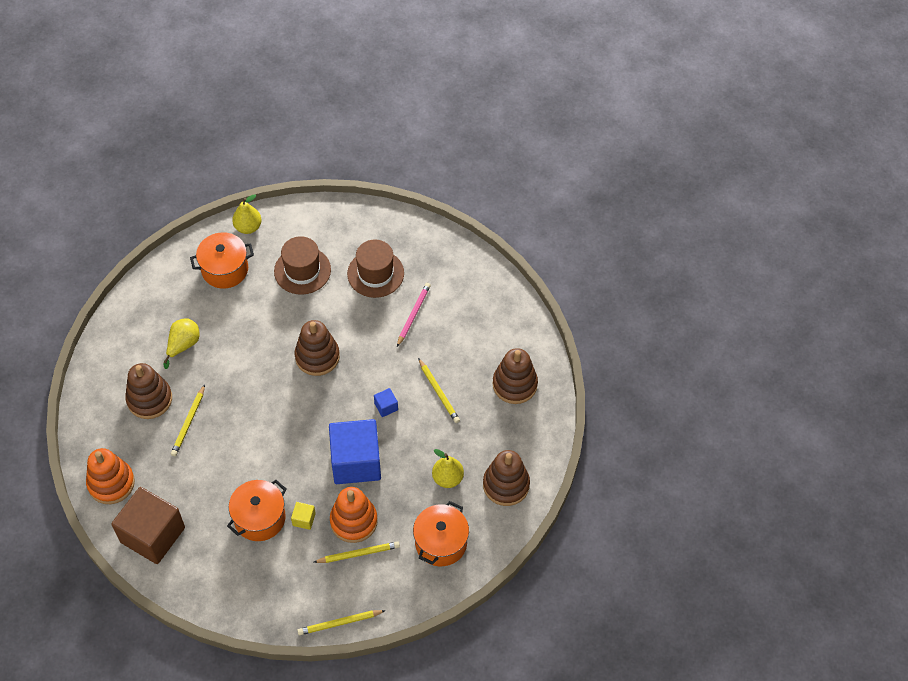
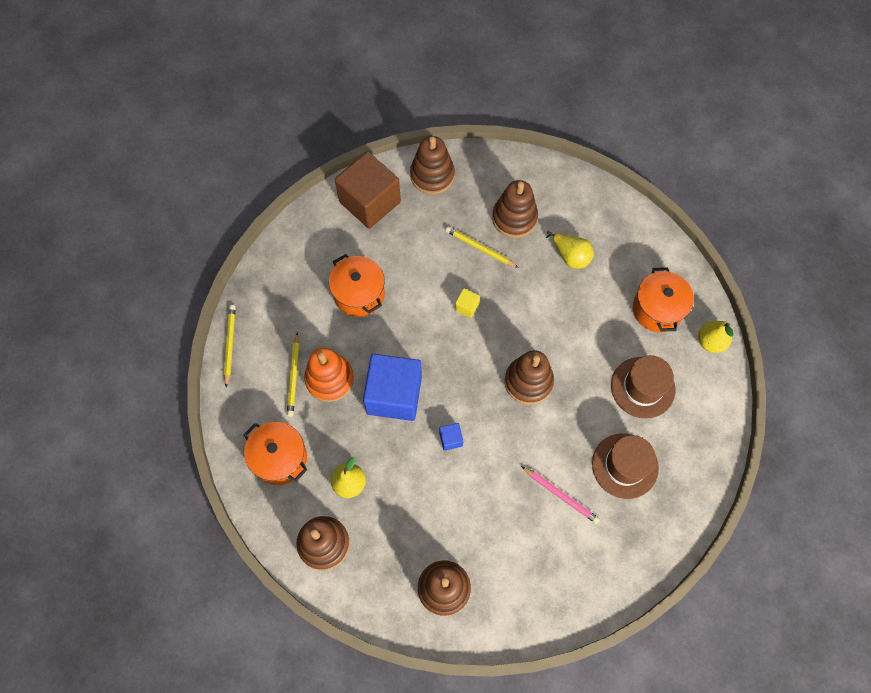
camera: 105 degrees right, 10 degrees up
orange stacking toy [86,448,135,504] -> brown stacking toy [410,136,455,194]
yellow cube [291,502,316,530] -> yellow cube moved to [455,288,480,318]
yellow pencil [418,358,460,423] -> none

